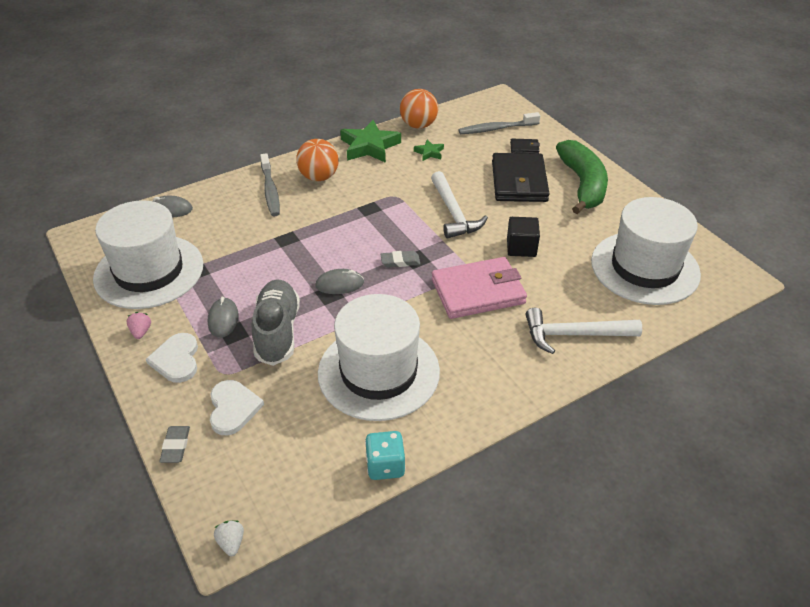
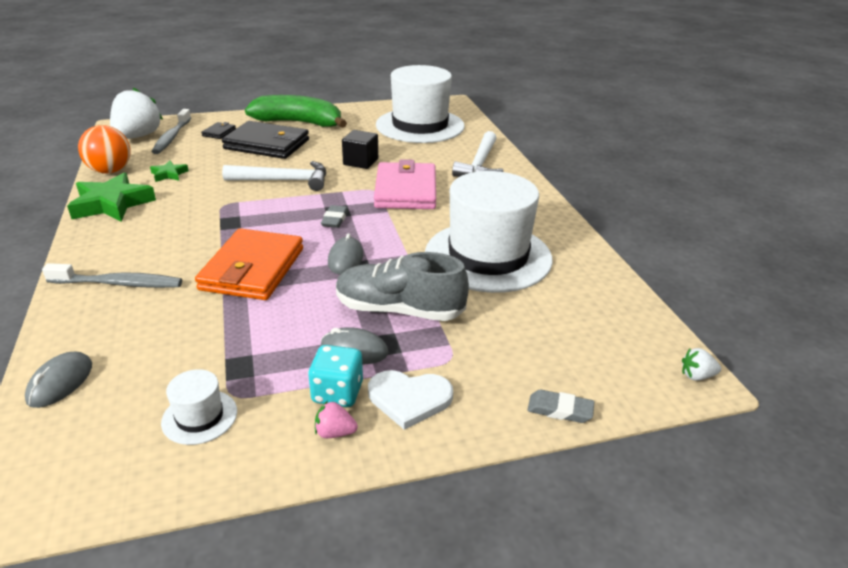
camera: 75 degrees left, 10 degrees down
white hat [93,200,203,309] -> white hat [161,369,237,445], size x0.41
white heart [210,380,264,435] -> none
orange ball [296,139,339,181] -> none
turquoise dice [365,431,406,480] -> turquoise dice moved to [308,345,363,407]
none -> white strawberry [110,87,163,139]
none -> orange wallet [195,228,303,300]

